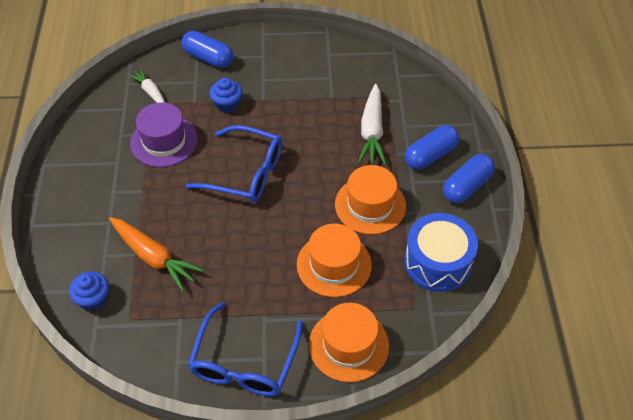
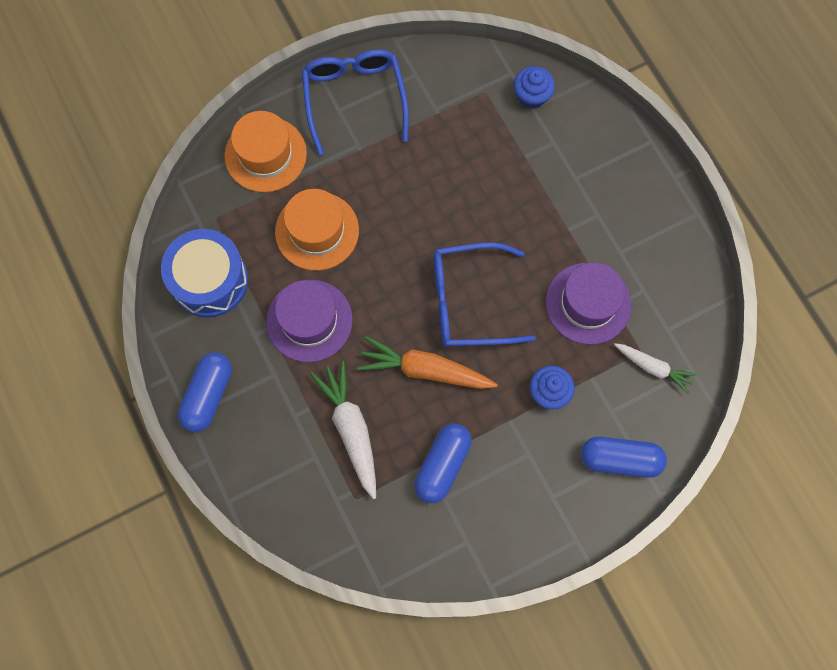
camera: 155 degrees right, 20 degrees up
orange carrot [109,217,204,292] -> orange carrot moved to [357,336,498,389]
orange hat [335,165,406,235] -> purple hat [266,280,353,362]
blue capsule [405,125,459,169] -> blue capsule moved to [414,423,472,503]

